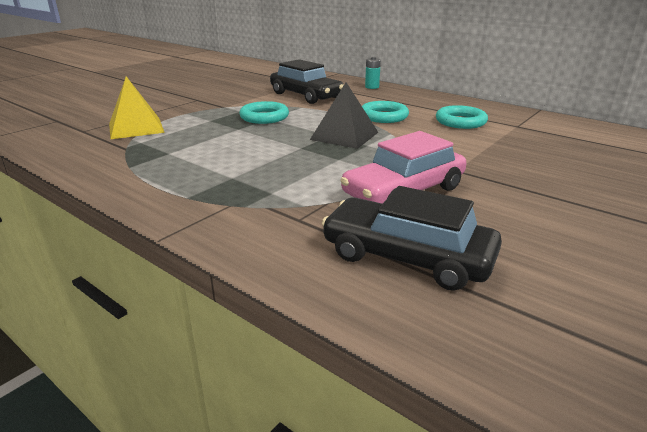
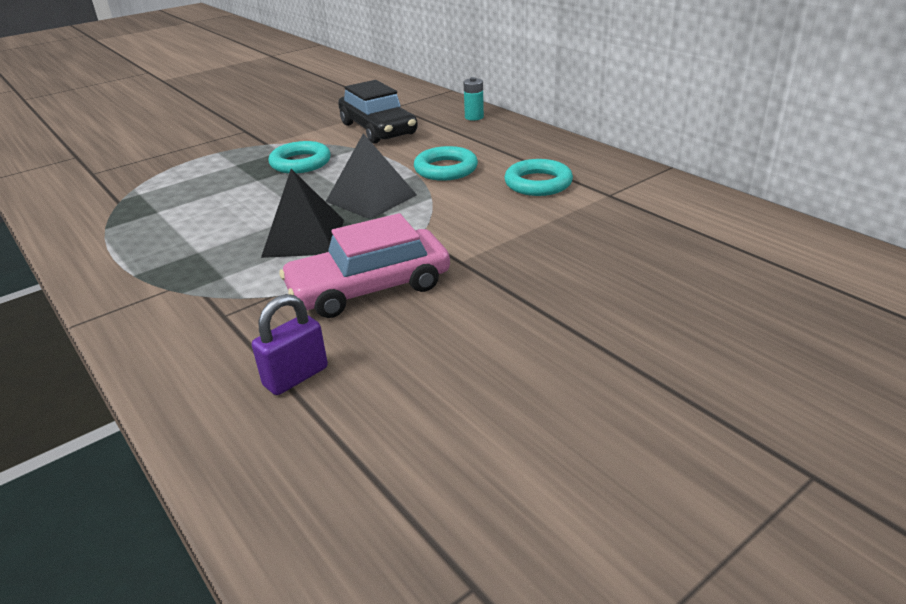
camera: 15 degrees right, 5 degrees up
yellow pyramid [109,76,165,139] -> none
black car [322,186,502,291] -> purple padlock [252,294,328,395]
none -> black pyramid [261,169,344,258]

